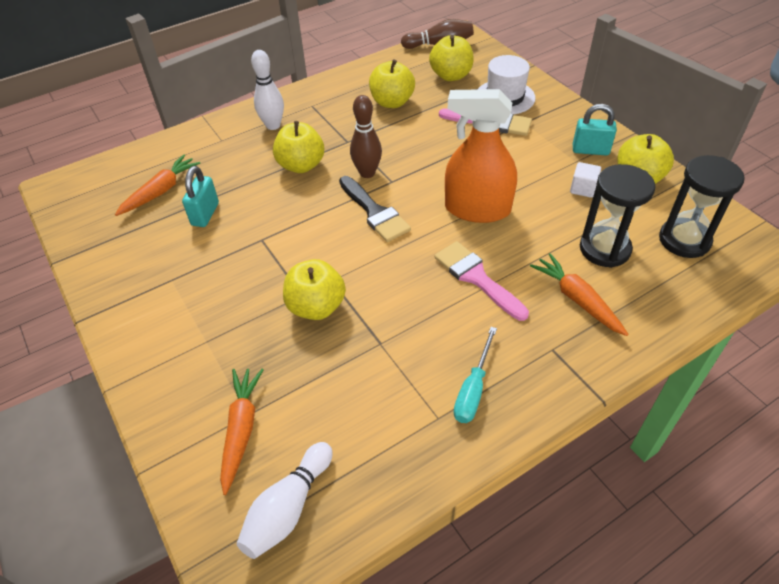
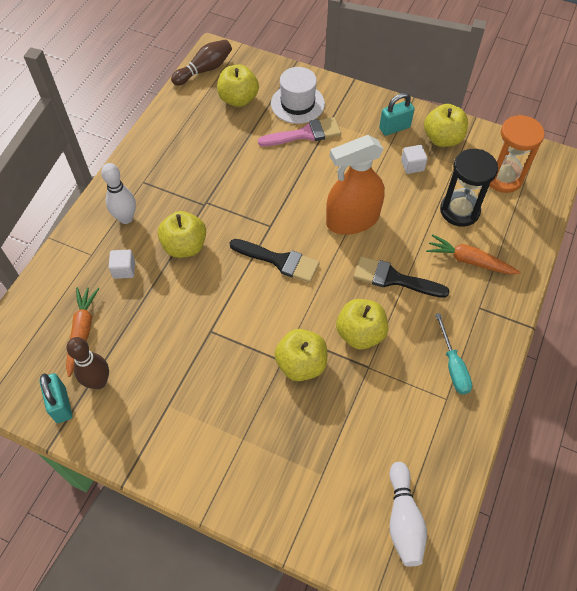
camera: 35 degrees left, 10 degrees up
turquoise padlock [182,166,219,227] -> turquoise padlock moved to [39,373,73,423]
orange carrot [220,369,264,495] -> none
brown bowling pin [350,95,382,178] -> brown bowling pin moved to [66,337,109,389]
yellow apple [369,59,415,108] -> yellow apple moved to [336,299,388,349]
pink brush [434,241,529,321] -> black brush [354,256,450,298]
black hourglass [659,155,745,258] -> orange hourglass [489,115,545,193]
none -> white cube [109,250,135,279]

